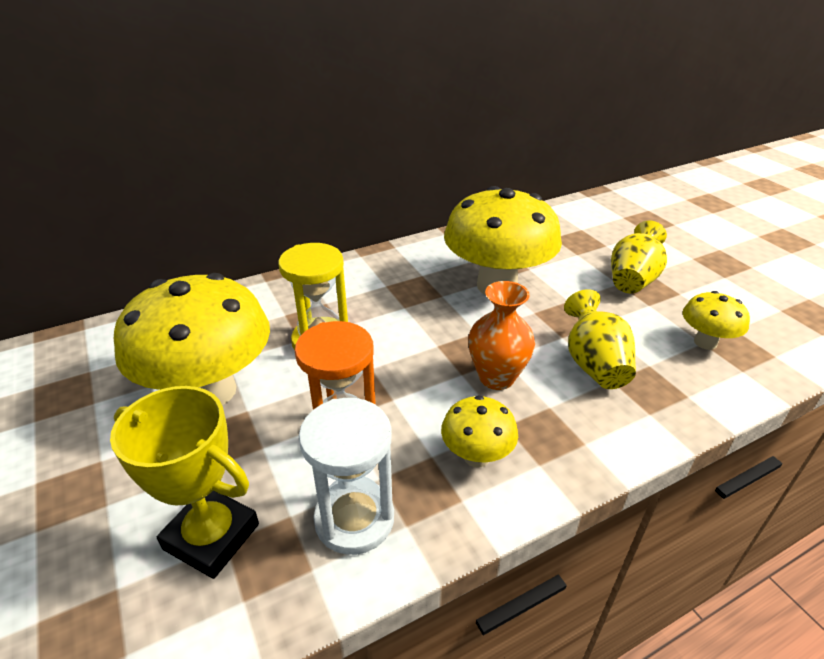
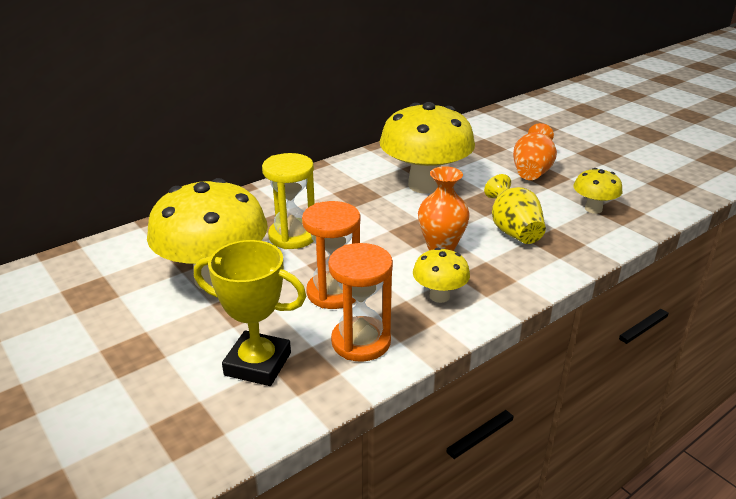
camera: 10 degrees left, 5 degrees down
white hourglass [299,398,394,555] -> orange hourglass [328,243,393,362]
yellow vase [611,220,667,293] -> orange vase [513,123,557,180]

